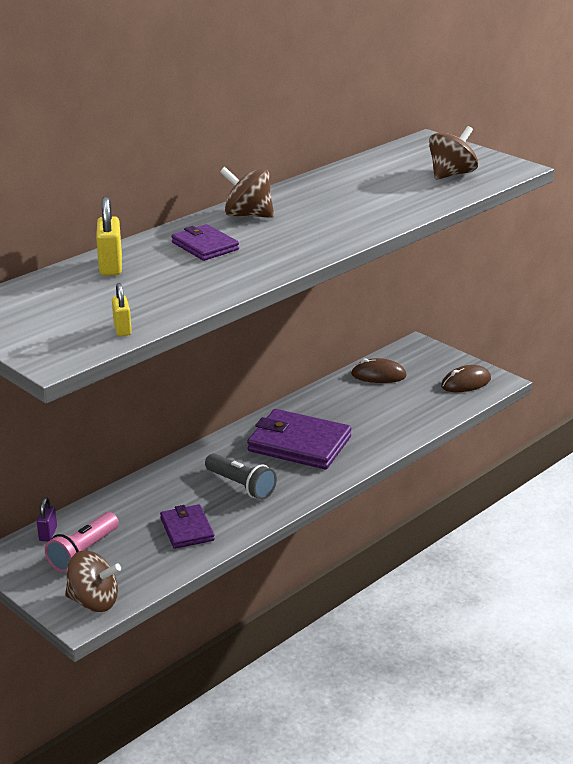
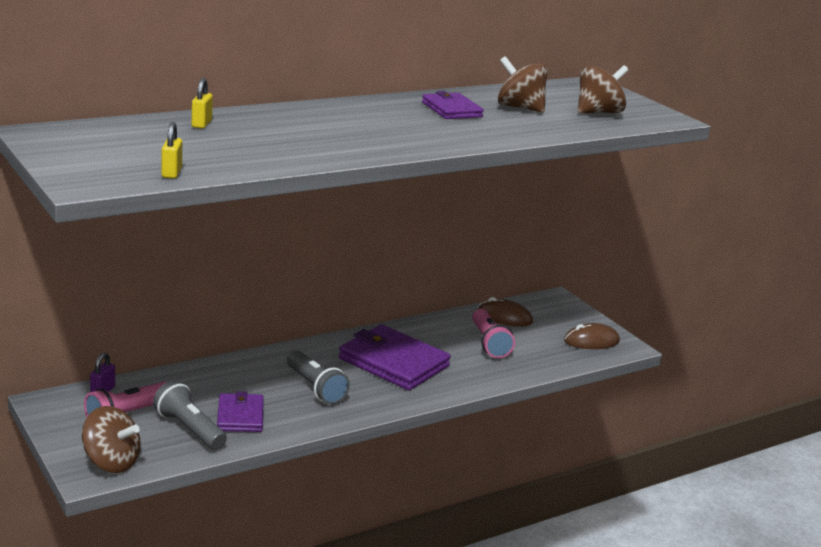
camera: 10 degrees right, 5 degrees down
yellow padlock [96,196,122,276] -> yellow padlock [192,78,213,128], size x0.62
purple wallet [171,224,239,261] -> purple wallet moved to [422,91,484,119]
brown spinning top [220,167,274,218] -> brown spinning top moved to [498,56,548,113]
none -> grey flashlight [153,380,227,450]
none -> pink flashlight [472,309,515,358]

